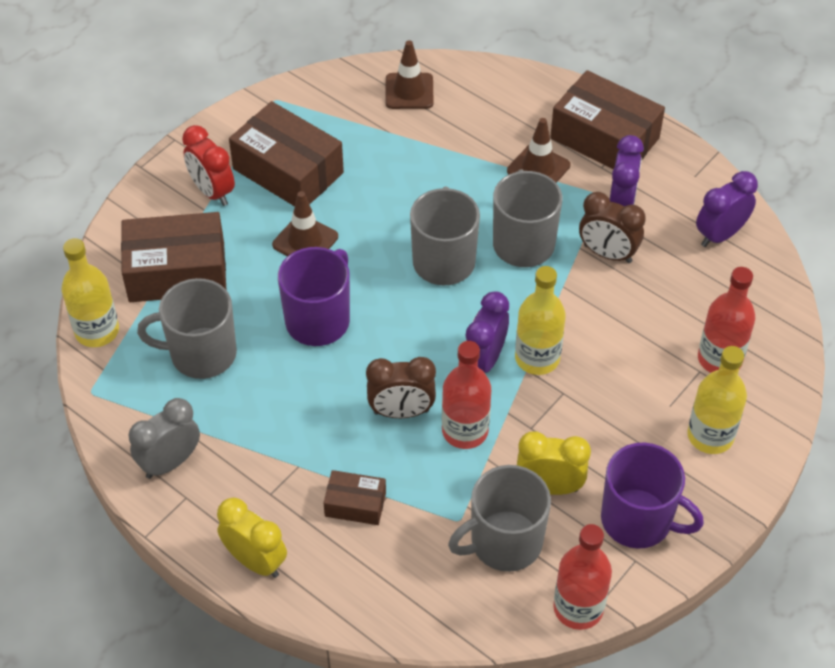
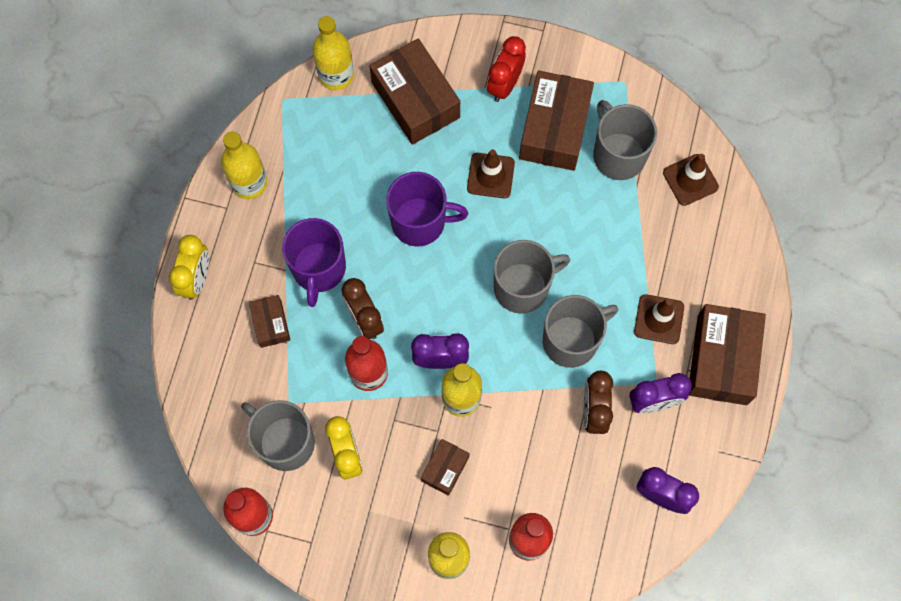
camera: 65 degrees right, 20 degrees up
grey clock [129,398,200,479] -> yellow bottle [221,132,267,199]
grey mug [137,278,237,379] -> grey mug moved to [593,100,657,180]
purple mug [601,443,704,549] -> purple mug moved to [282,218,346,307]
none -> brown box [421,439,470,496]

